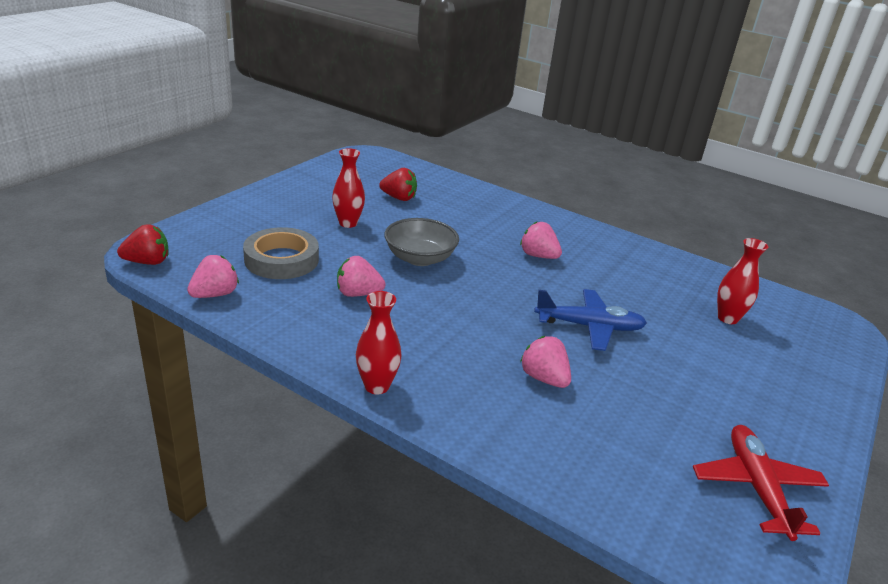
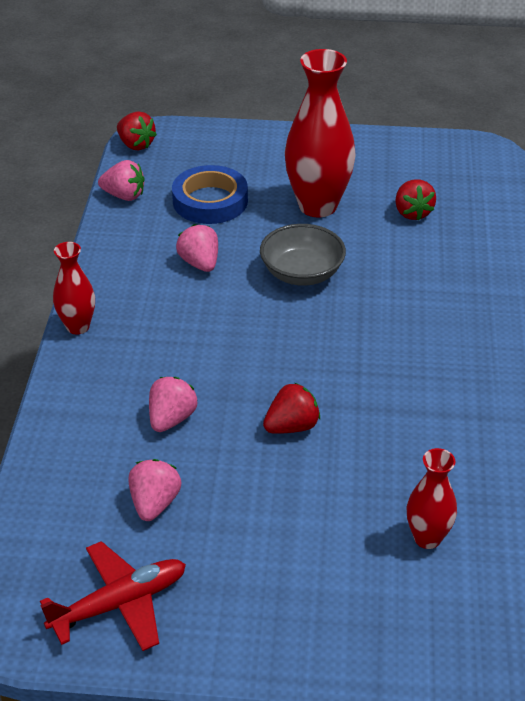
camera: 65 degrees right, 10 degrees up
grey tape [243,227,319,279] -> blue tape [172,165,248,224]
red vase [332,148,365,228] -> red vase [285,49,356,218], size x1.87
pink strawberry [520,222,562,259] -> pink strawberry moved to [129,459,182,521]
blue plane [534,289,647,351] -> red strawberry [263,383,320,434]

